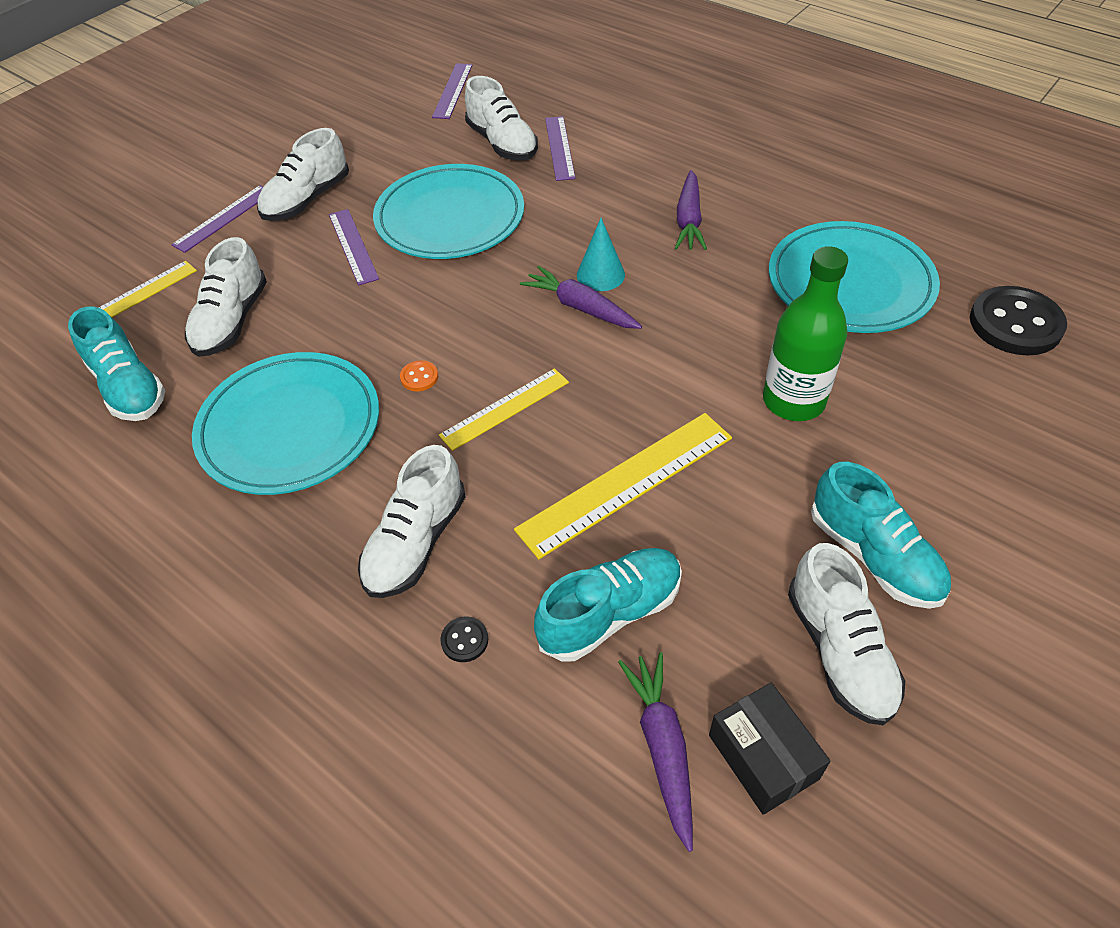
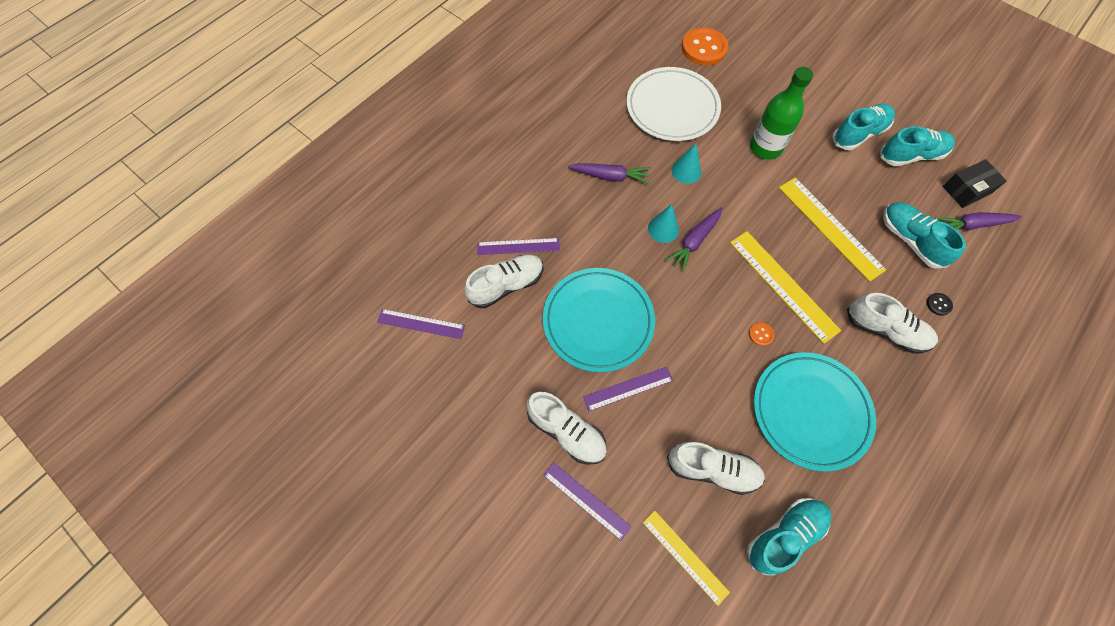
camera: 90 degrees left, 15 degrees up
yellow ruler [439,368,569,451] -> yellow ruler [730,231,841,344], size x1.60
turquoise plate [769,221,940,333] -> white plate [626,67,721,141]
white shoe [788,543,905,725] -> turquoise shoe [880,126,955,166]
black button [970,286,1067,355] -> orange button [682,27,728,66]
none -> turquoise cone [672,143,701,184]

